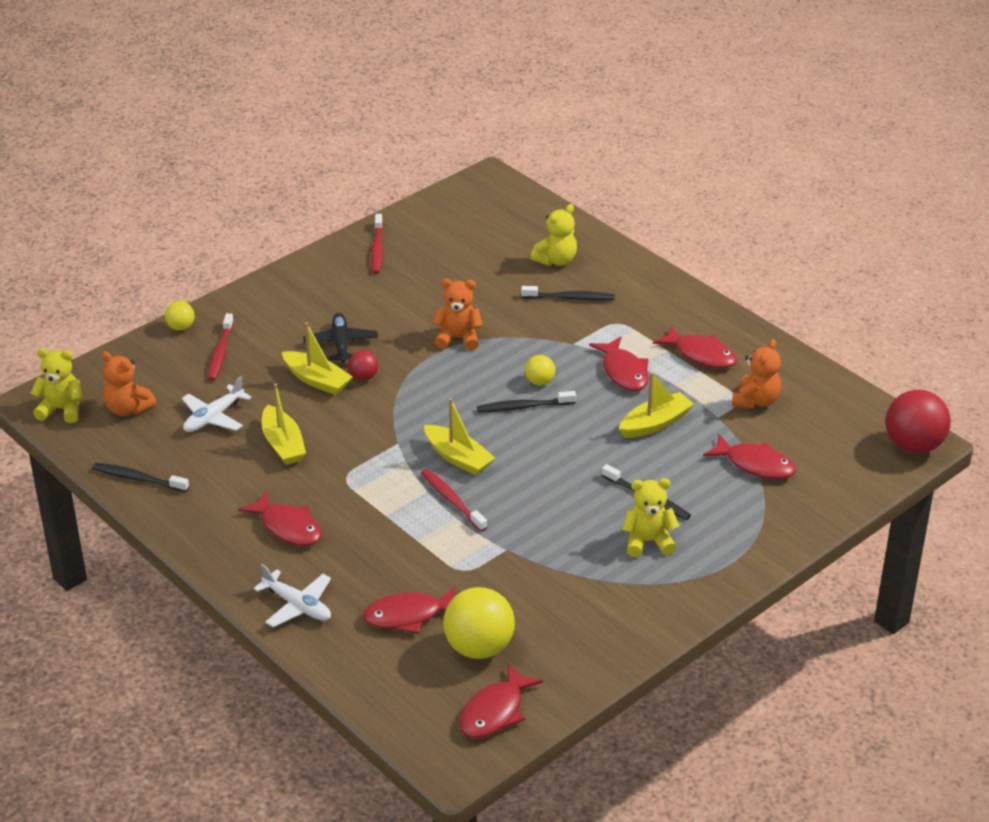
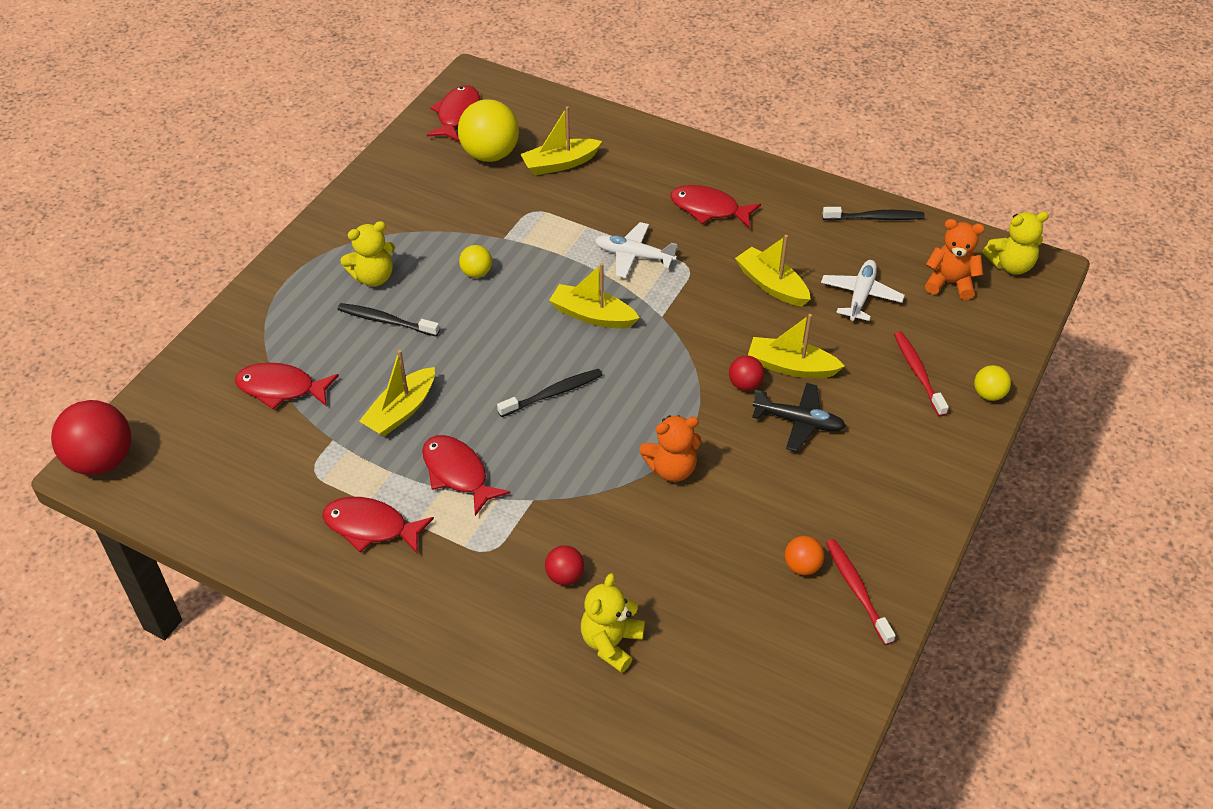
camera: 160 degrees right, 10 degrees up
white plane [254,564,331,627] -> white plane moved to [595,222,678,278]
black plane [303,313,378,363] -> black plane turned 45 degrees counterclockwise [752,383,846,452]
red fish [363,587,455,634] -> yellow boat [520,106,602,175]
red toothbrush [421,469,487,532] -> none
black toothbrush [521,286,615,301] -> red ball [545,545,584,585]
yellow ball [525,355,555,385] -> yellow ball moved to [459,245,492,278]
orange teddy bear [732,339,781,409] -> none
none -> orange ball [785,536,824,575]

